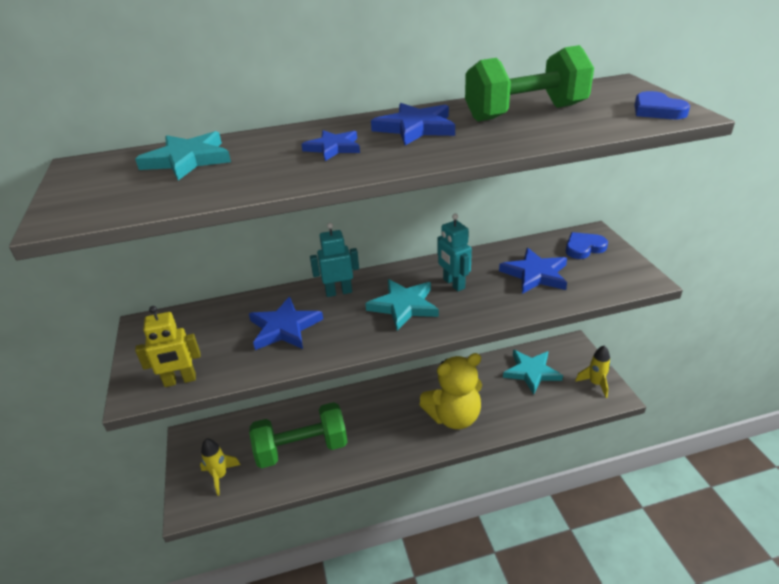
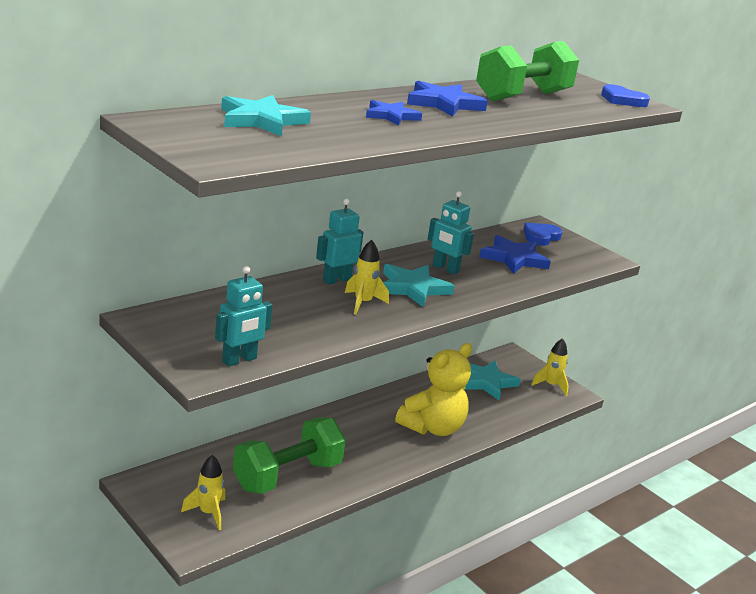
camera: 30 degrees left, 10 degrees down
yellow robot [135,306,201,387] -> turquoise robot [215,266,272,366]
blue star [249,297,323,350] -> none
none -> yellow rocket [345,240,389,315]

